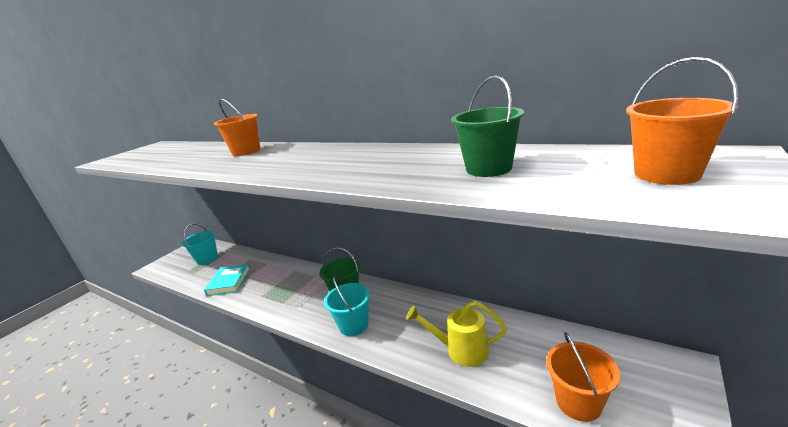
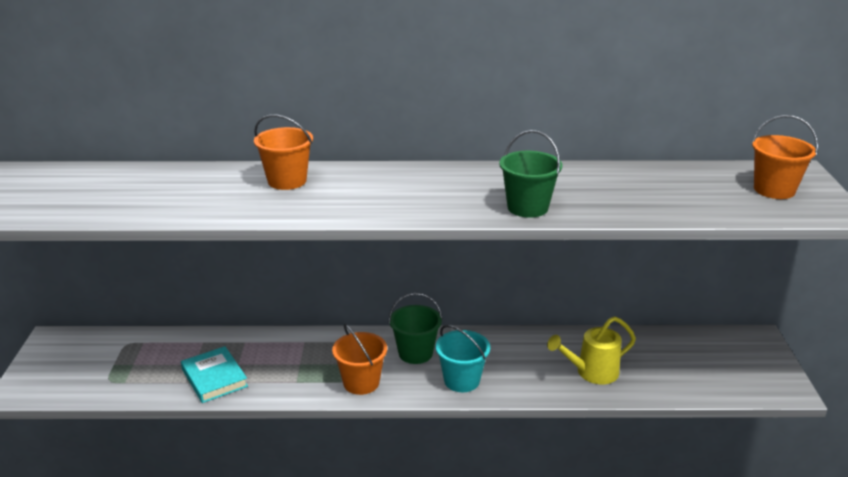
camera: 35 degrees left, 5 degrees up
turquoise bucket [182,223,218,265] -> none
green bucket [451,76,524,177] -> green bucket moved to [499,130,562,218]
orange bucket [546,332,620,422] -> orange bucket moved to [332,324,387,395]

